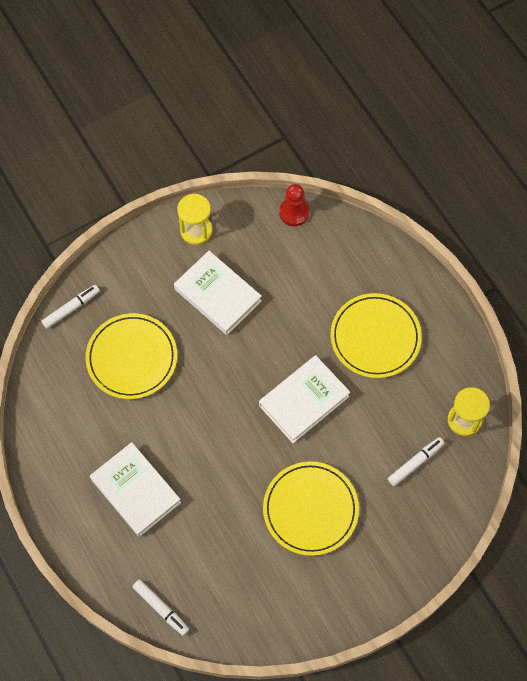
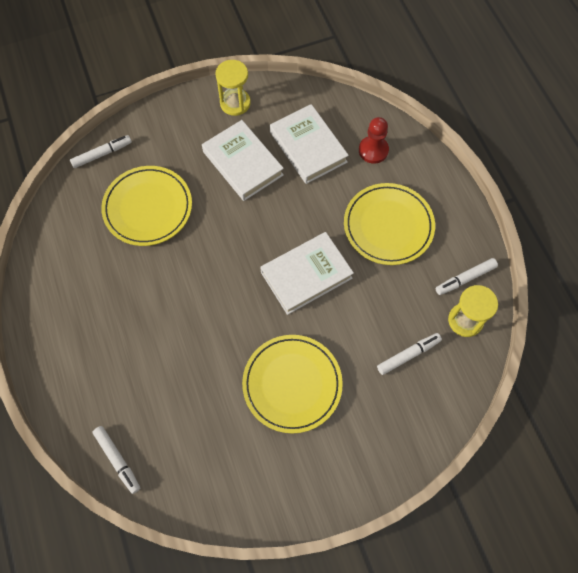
camera: 10 degrees right, 0 degrees up
white book [90,442,181,537] -> white book moved to [270,104,349,184]
red pawn [279,184,309,226] -> red pawn moved to [359,117,389,164]
none -> white marker [436,258,498,295]

